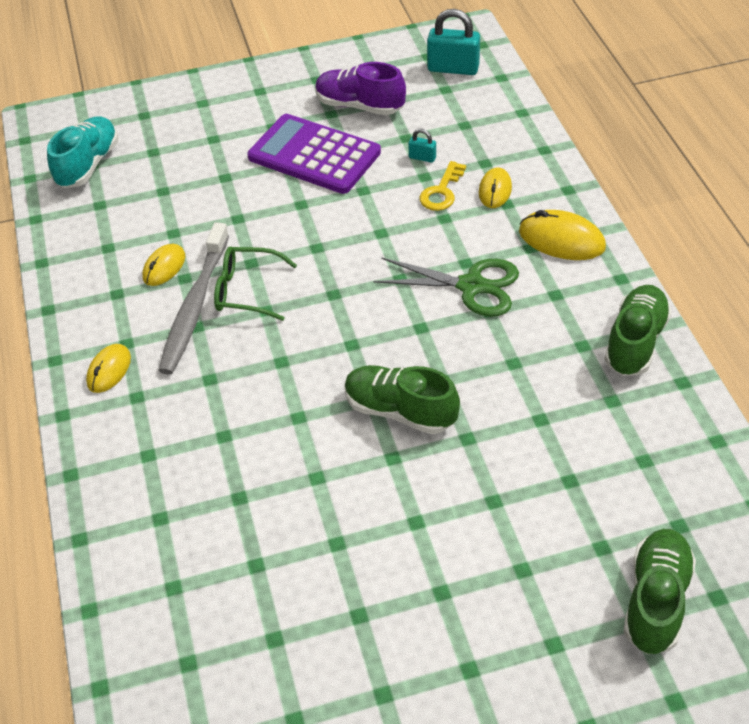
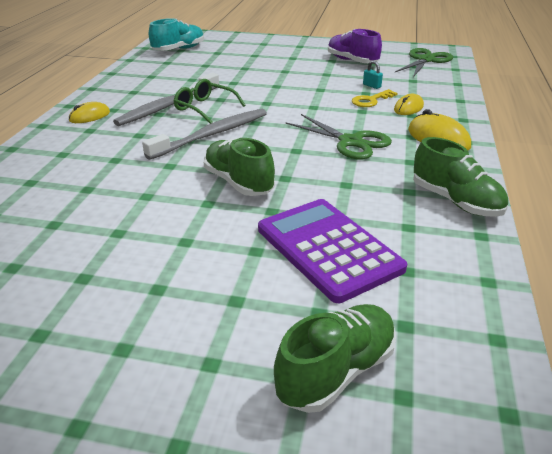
camera: 25 degrees right, 15 degrees down
yellow mouse [142,244,185,286] -> none
purple calculator [247,114,381,194] -> purple calculator moved to [258,199,407,303]
turquoise padlock [427,9,480,75] -> green scissors [395,48,453,77]
green shoe [604,285,672,376] -> green shoe turned 90 degrees clockwise [413,137,508,217]
none -> grey toothbrush [142,109,267,160]

